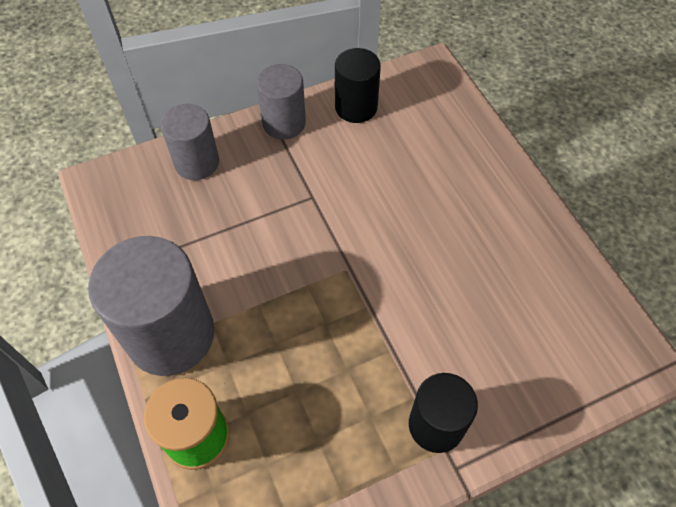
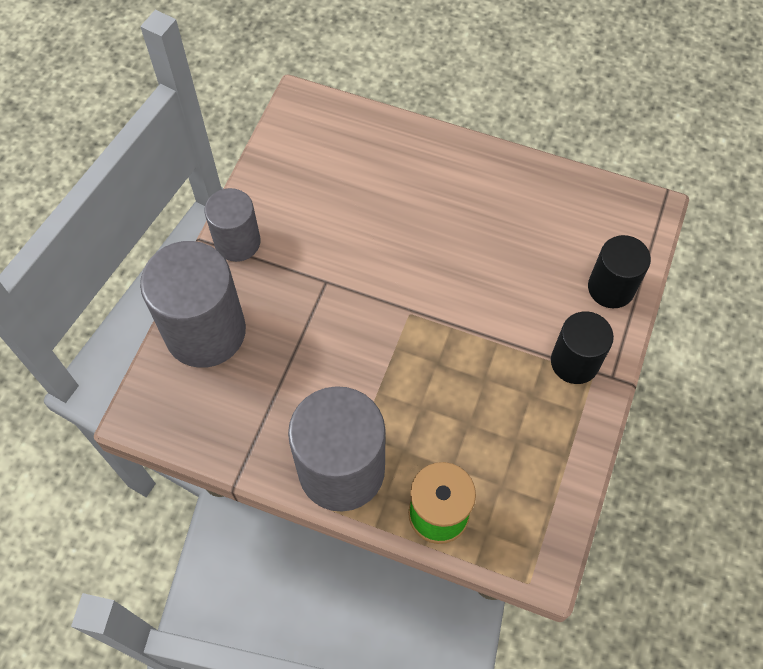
camera: 45 degrees left, 5 degrees up
grey cylinder [161,104,219,180] -> grey cylinder [140,241,246,368], size x1.69
black cylinder [335,48,381,123] -> black cylinder moved to [588,235,651,308]

